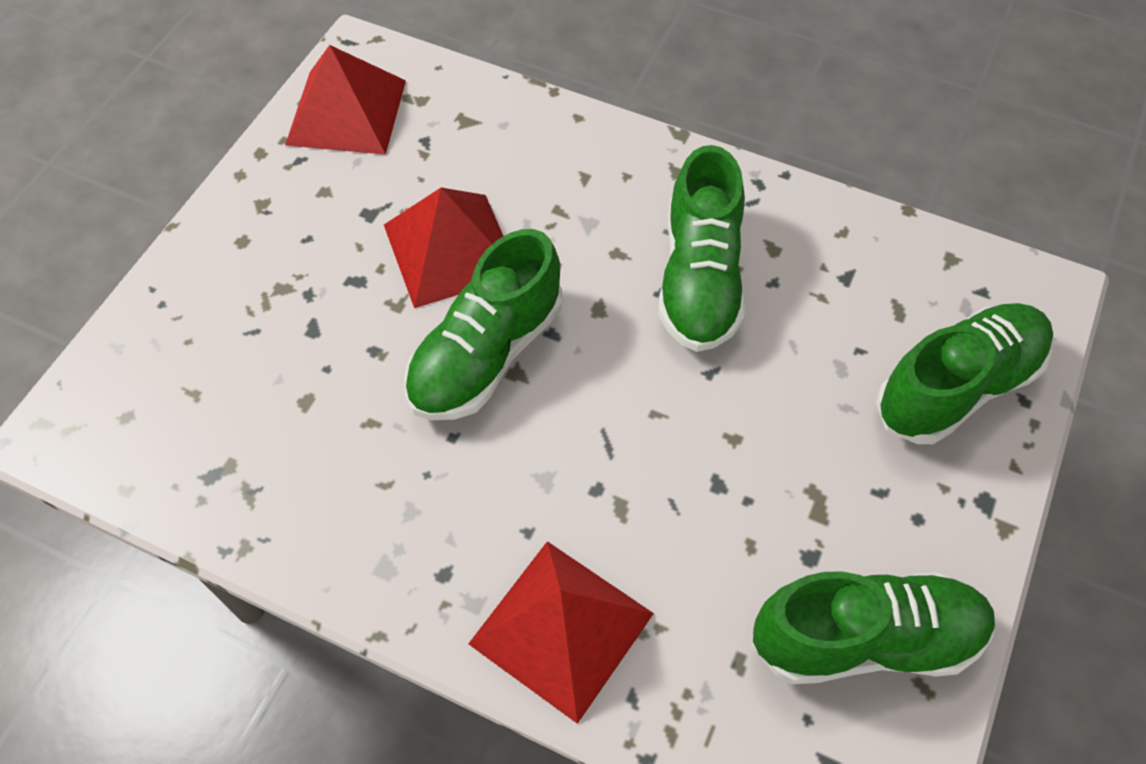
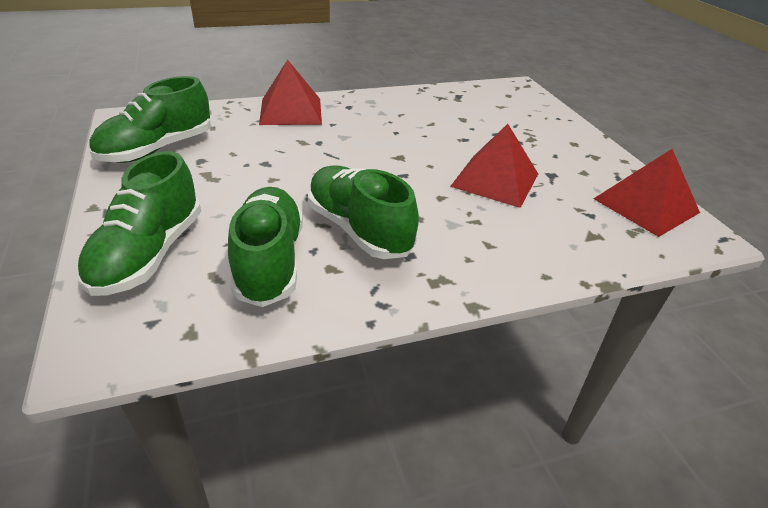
camera: 135 degrees right, 20 degrees down
green shoe [404,229,562,420] -> green shoe moved to [228,187,303,307]

